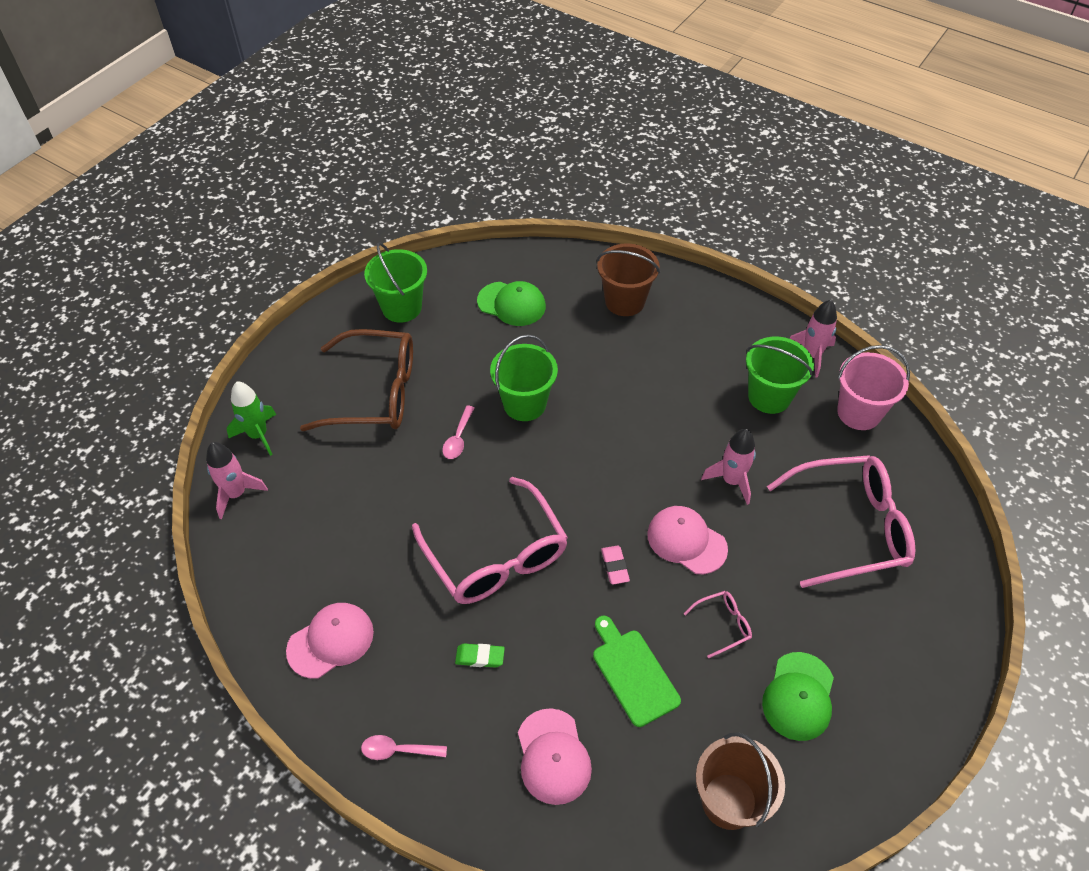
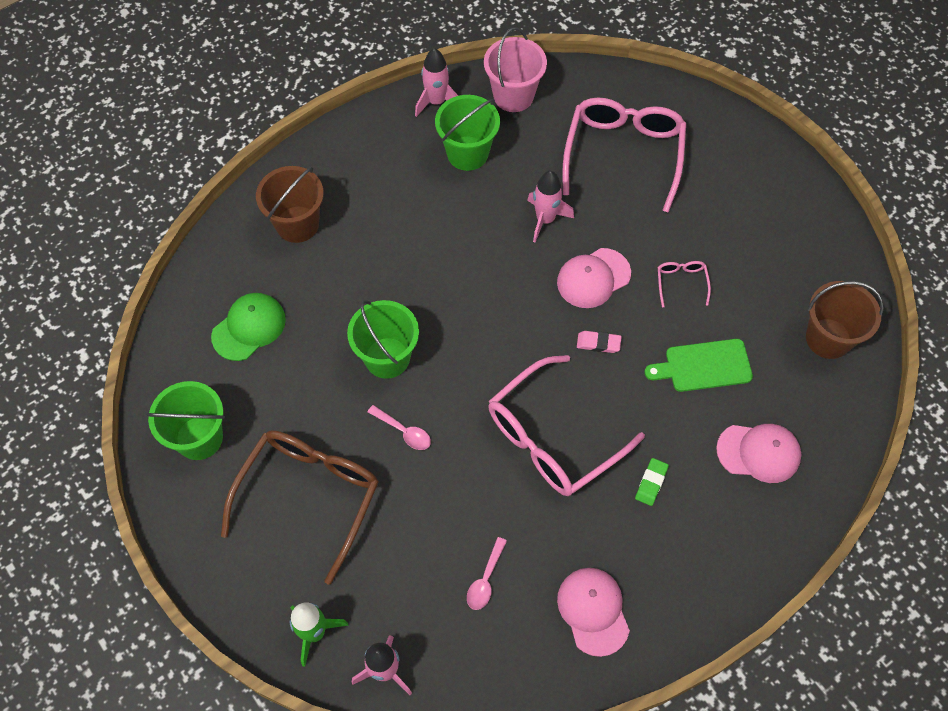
camera: 70 degrees left, 10 degrees up
pink spoon [361,735,447,760] -> pink spoon moved to [467,537,507,610]
pink glasses [412,477,568,604] -> pink glasses turned 150 degrees clockwise [488,355,645,496]
green cap [762,652,834,741] -> none

